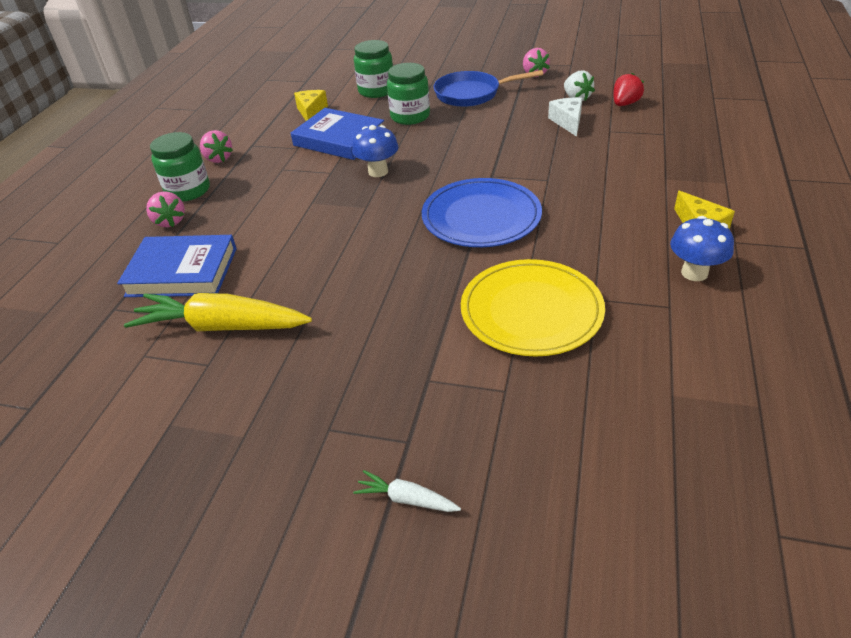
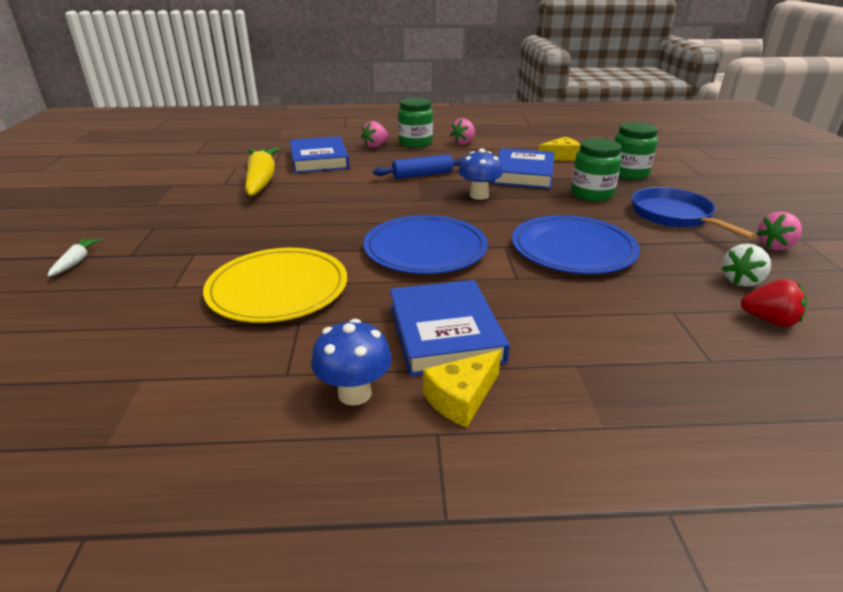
camera: 70 degrees right, 10 degrees down
white cheese [548,97,582,137] -> none
none -> blue rolling pin [373,154,464,179]
none -> blue book [390,280,510,376]
none -> blue plate [512,215,640,274]

